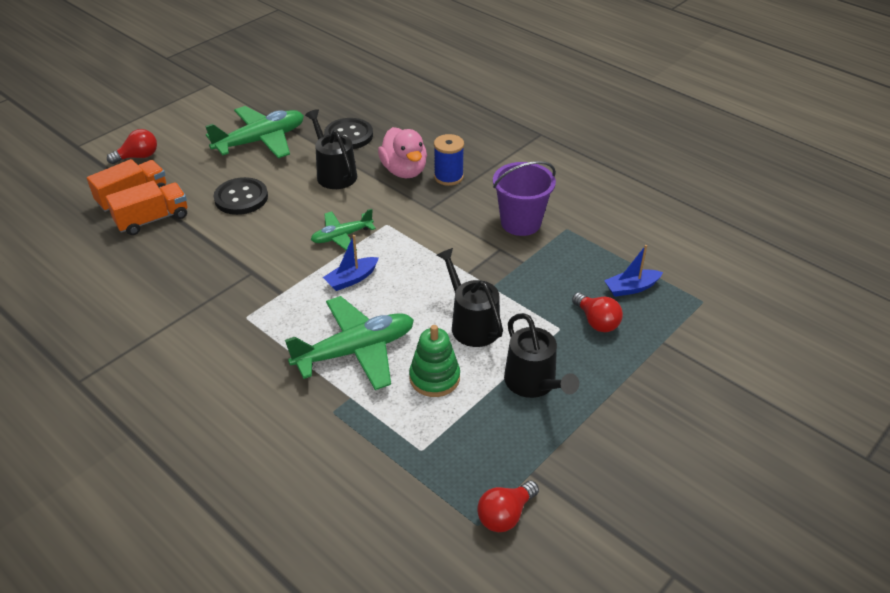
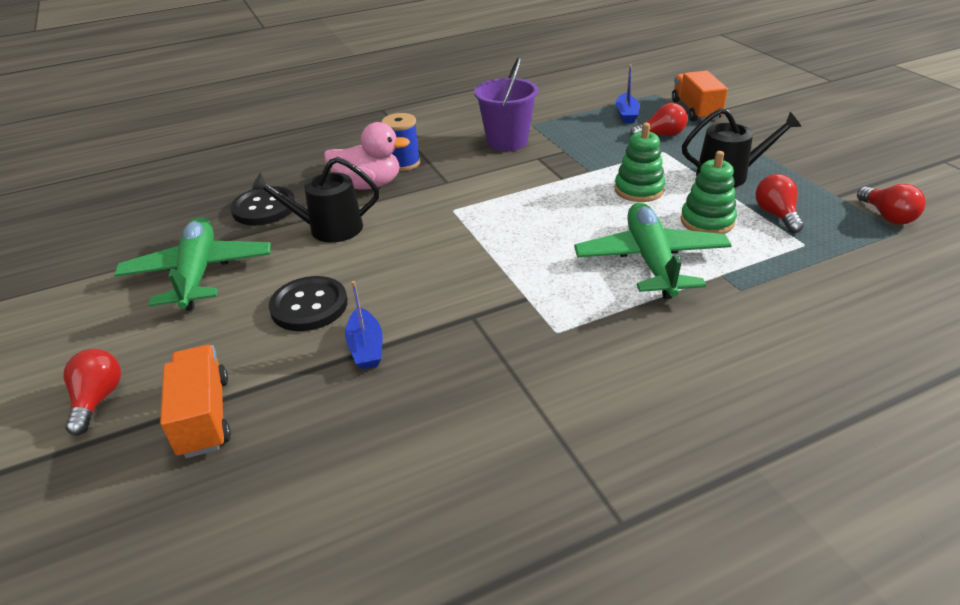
camera: 65 degrees left, 5 degrees down
orange truck [106,181,187,235] -> orange truck moved to [672,71,728,121]
green plane [311,209,376,251] -> none
blue boat [323,235,379,291] -> blue boat moved to [345,281,382,369]
black watering can [437,248,503,347] -> green stacking toy [614,123,665,202]
none -> red light bulb [755,174,804,233]

